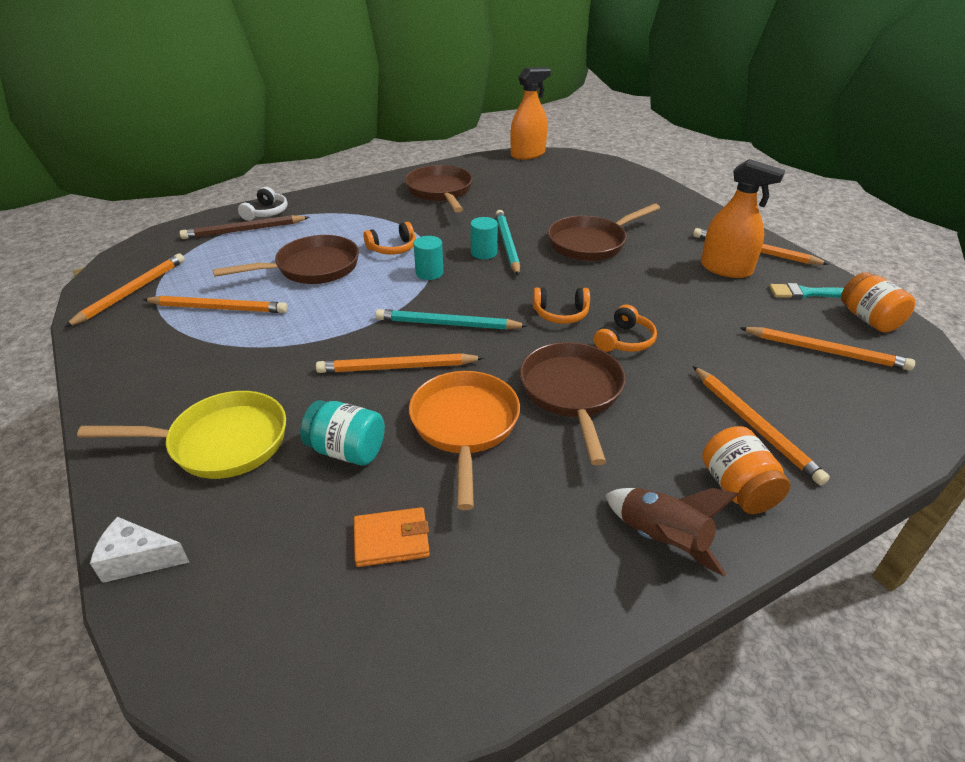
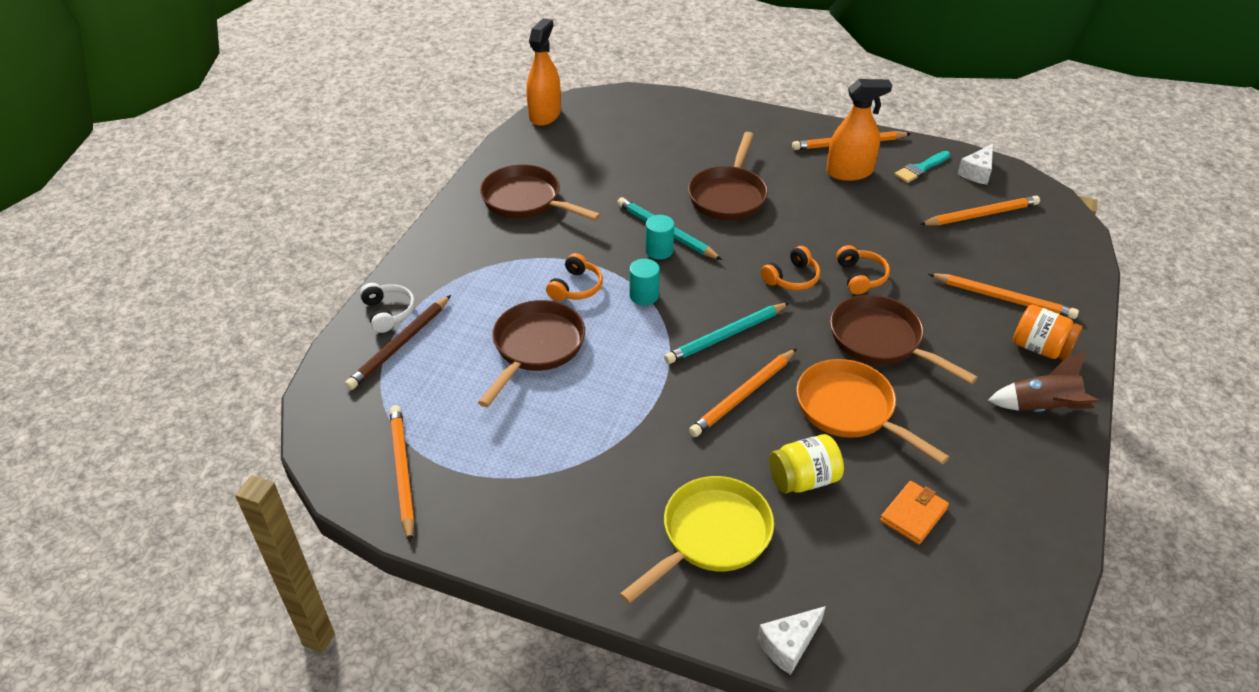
camera: 40 degrees left, 5 degrees up
orange pencil [143,296,288,313] -> none
turquoise jar [300,400,385,465] -> yellow jar [769,434,844,494]
orange jar [841,272,915,332] -> white cheese [957,144,993,185]

